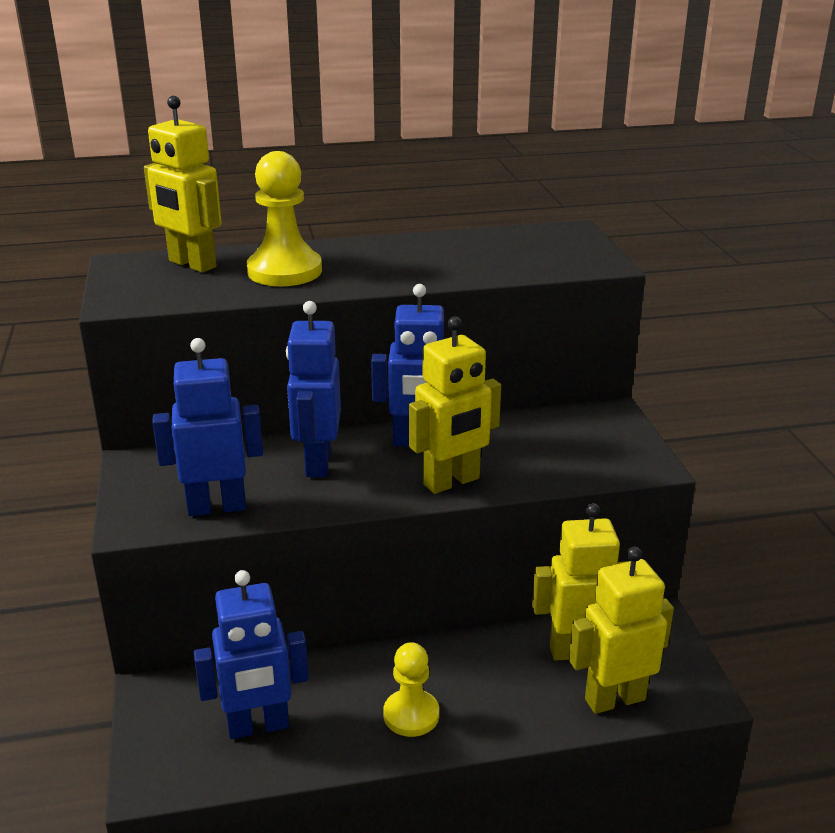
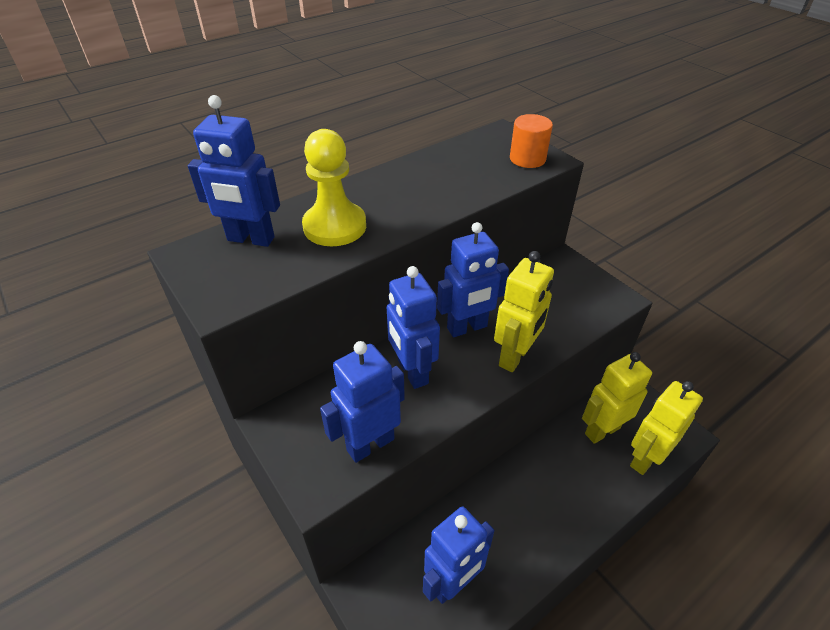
camera: 25 degrees left, 15 degrees up
yellow robot [144,96,221,273] -> blue robot [188,95,280,247]
yellow pawn [383,642,439,737] -> none
none -> orange cylinder [510,114,553,168]

